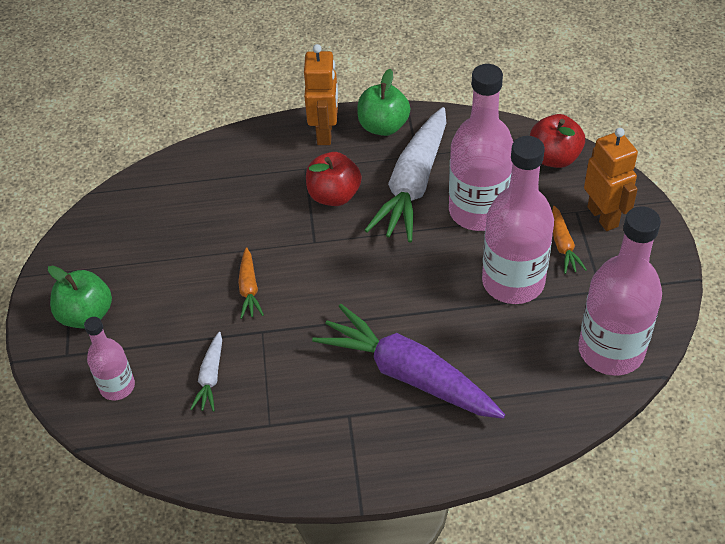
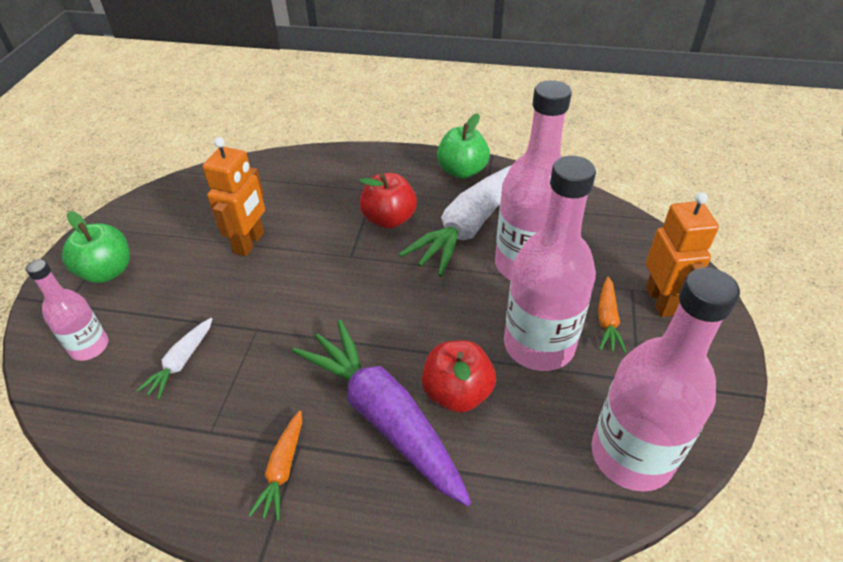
camera: 15 degrees right, 5 degrees down
orange carrot [238,247,264,319] -> orange carrot moved to [248,411,302,521]
orange robot [304,44,338,145] -> orange robot moved to [202,137,265,256]
red apple [530,114,585,168] -> red apple moved to [422,340,496,413]

